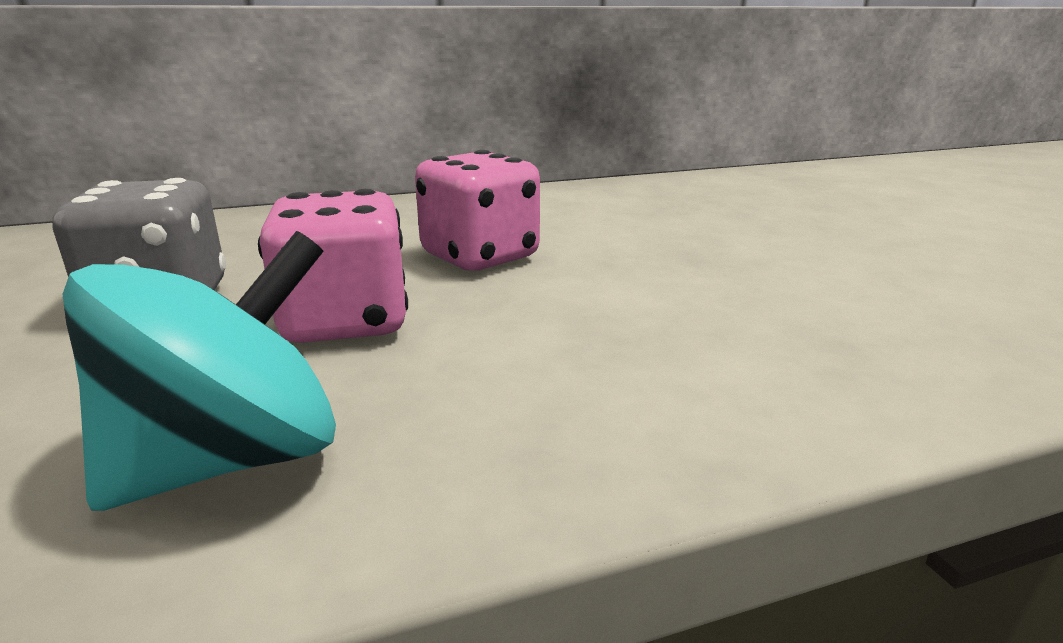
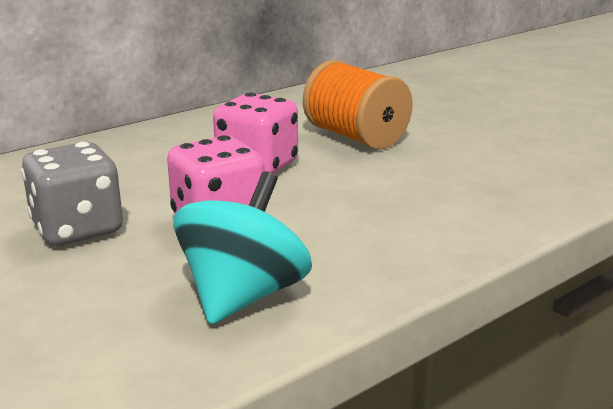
camera: 20 degrees left, 0 degrees up
none -> orange spool [303,60,413,150]

